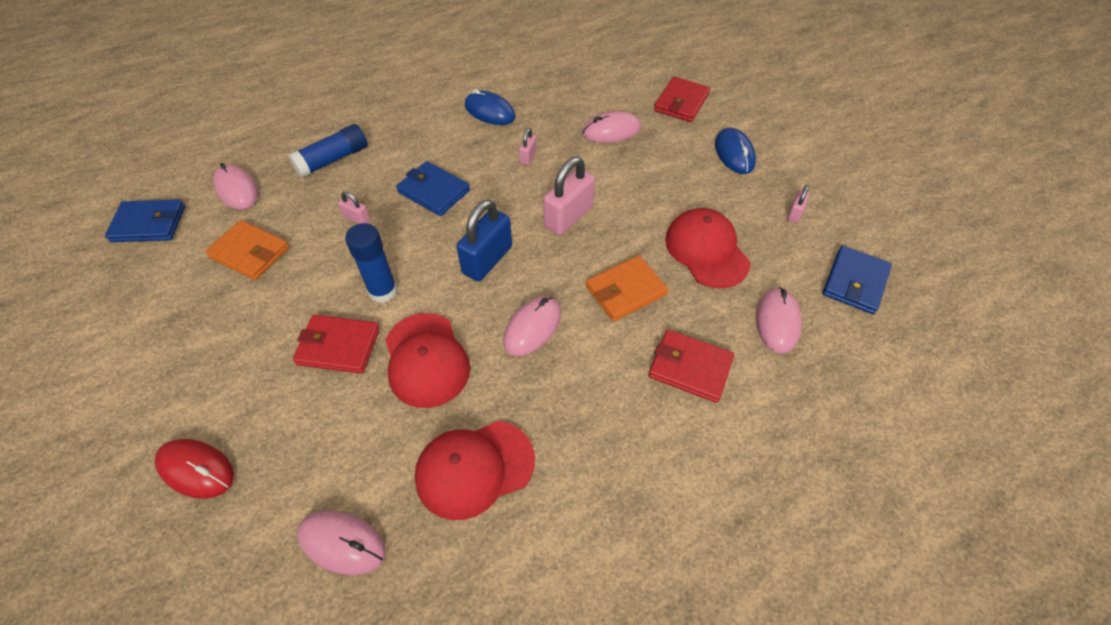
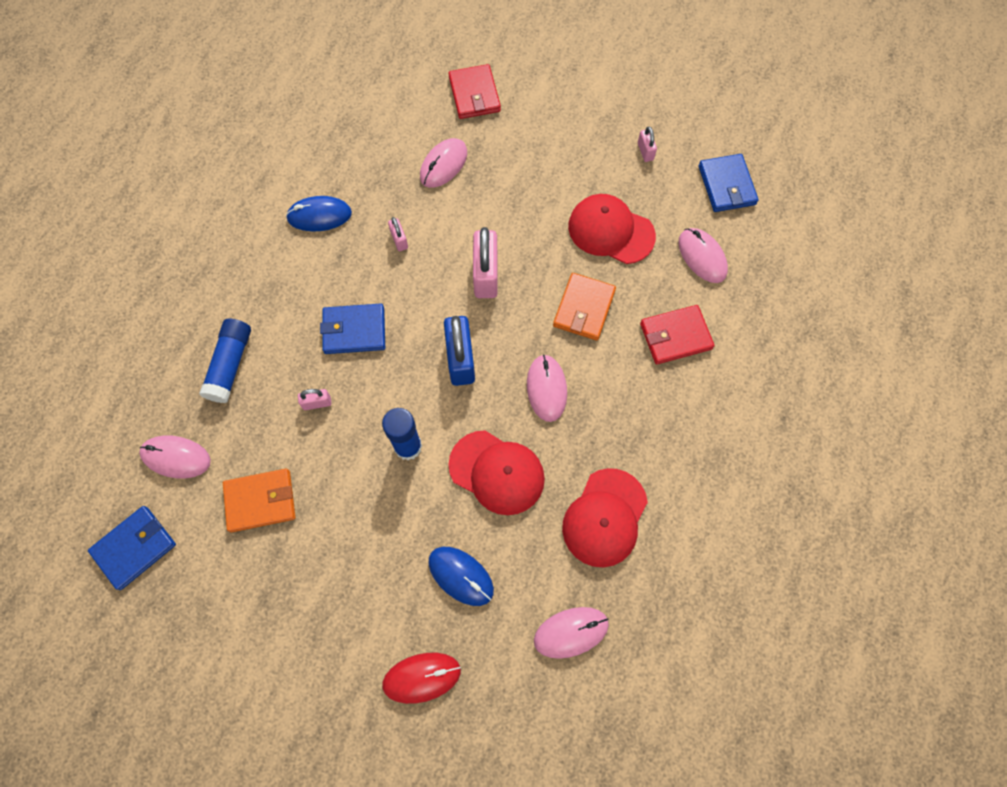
camera: 40 degrees left, 15 degrees up
red wallet [293,315,380,374] -> none
blue mouse [715,128,756,174] -> blue mouse moved to [428,547,494,606]

